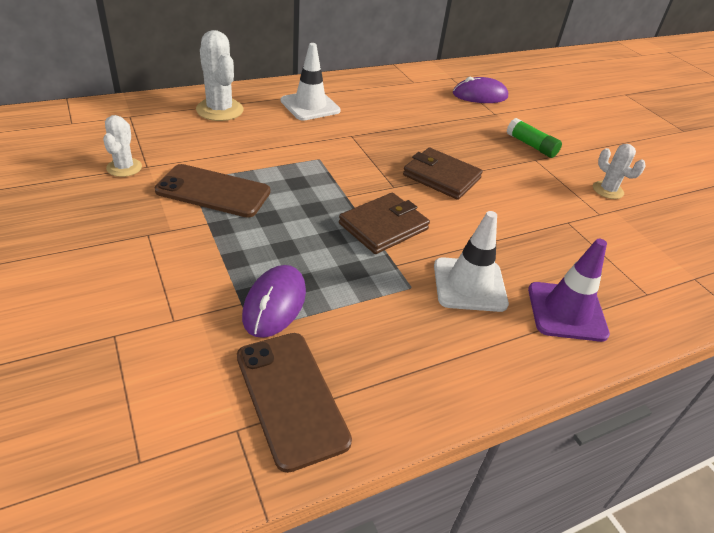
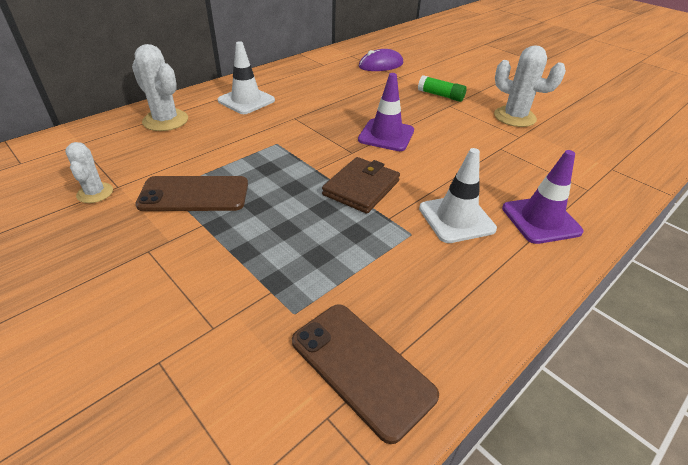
camera: 15 degrees left, 0 degrees up
purple mouse [242,265,306,338] -> none
brown wallet [403,148,483,200] -> purple traffic cone [358,73,414,151]
white cactus [593,144,646,199] -> white cactus [494,45,566,127], size x1.63

